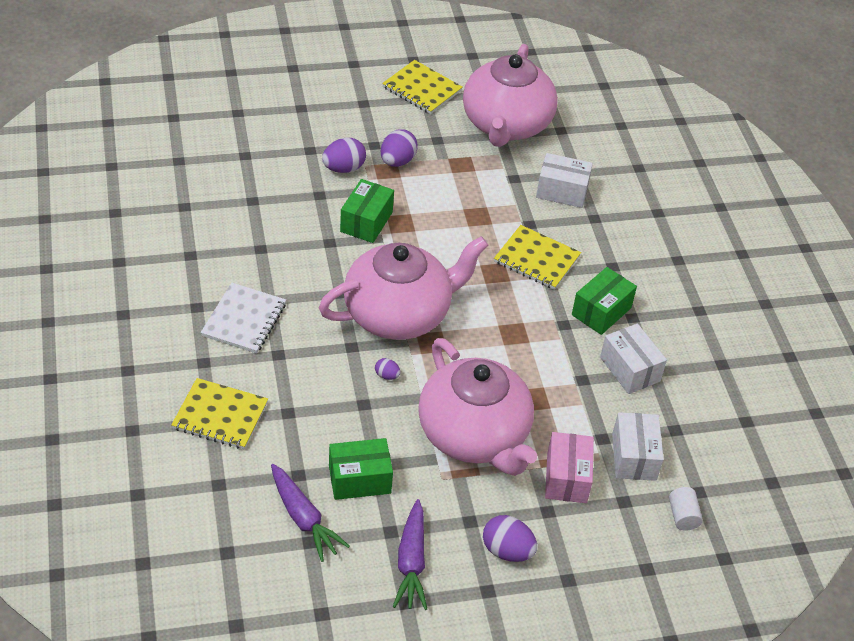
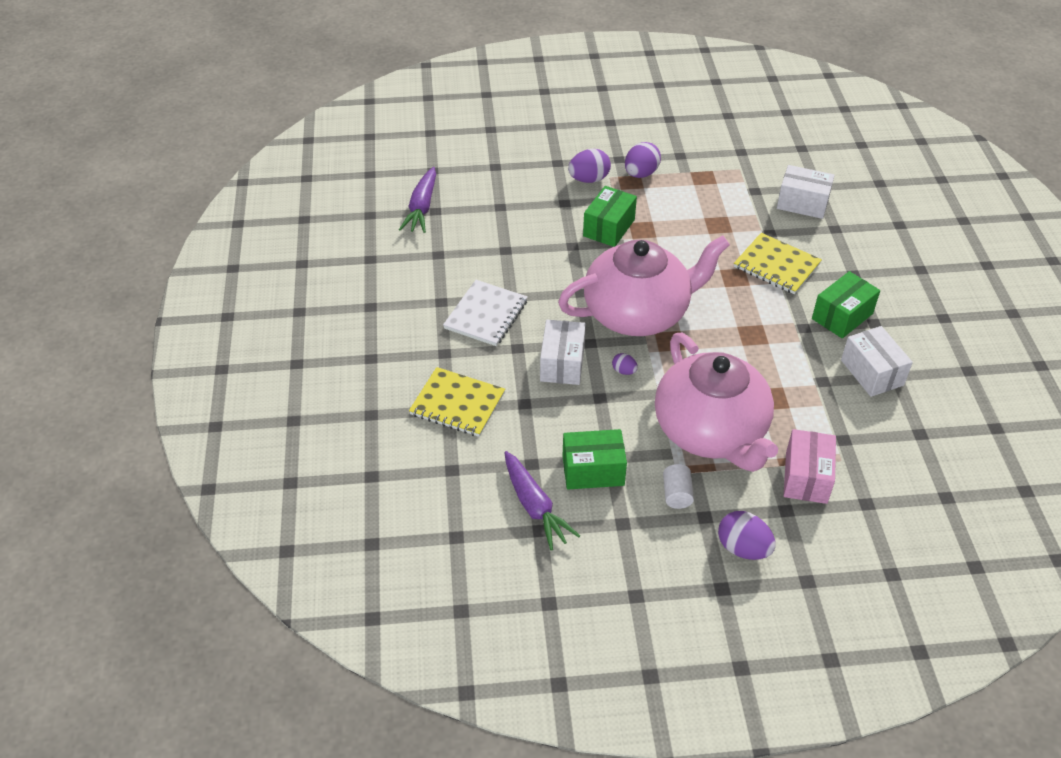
camera: 10 degrees right, 0 degrees up
yellow notebook [382,60,462,114] -> none
purple carrot [393,499,427,610] -> purple carrot moved to [399,167,436,233]
pink teapot [463,44,558,147] -> none
white box [612,412,664,481] -> white box moved to [540,320,586,385]
white cylinder [669,487,703,531] -> white cylinder moved to [663,464,694,509]

